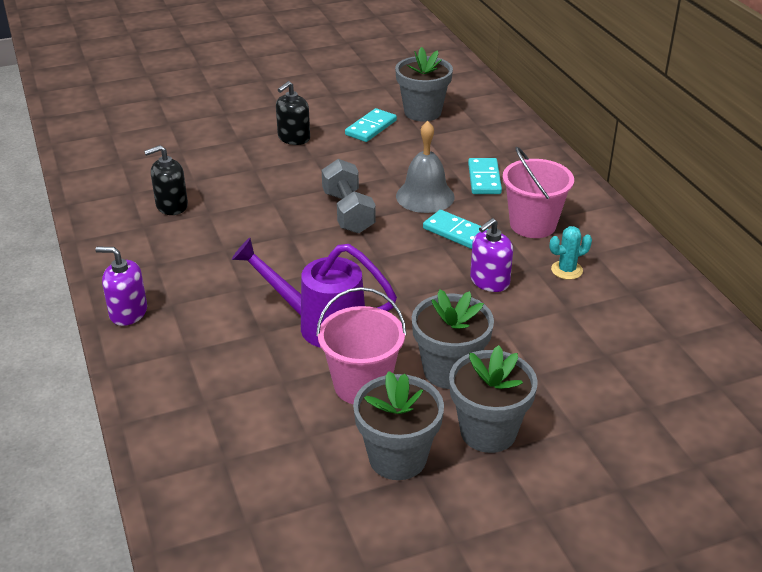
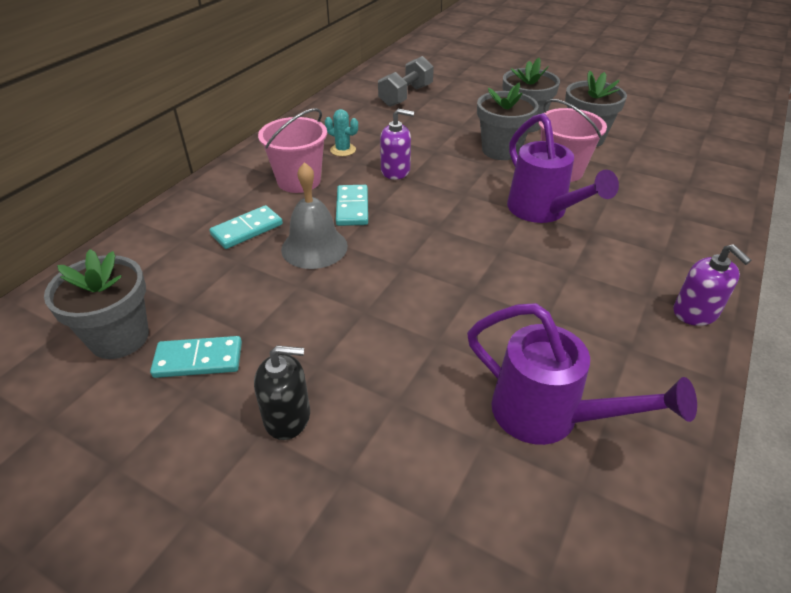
camera: 130 degrees left, 5 degrees up
black soap dispenser [144,145,188,215] -> purple watering can [467,303,697,445]
grey dumbbell [322,159,376,233] -> grey dumbbell moved to [378,56,434,107]

